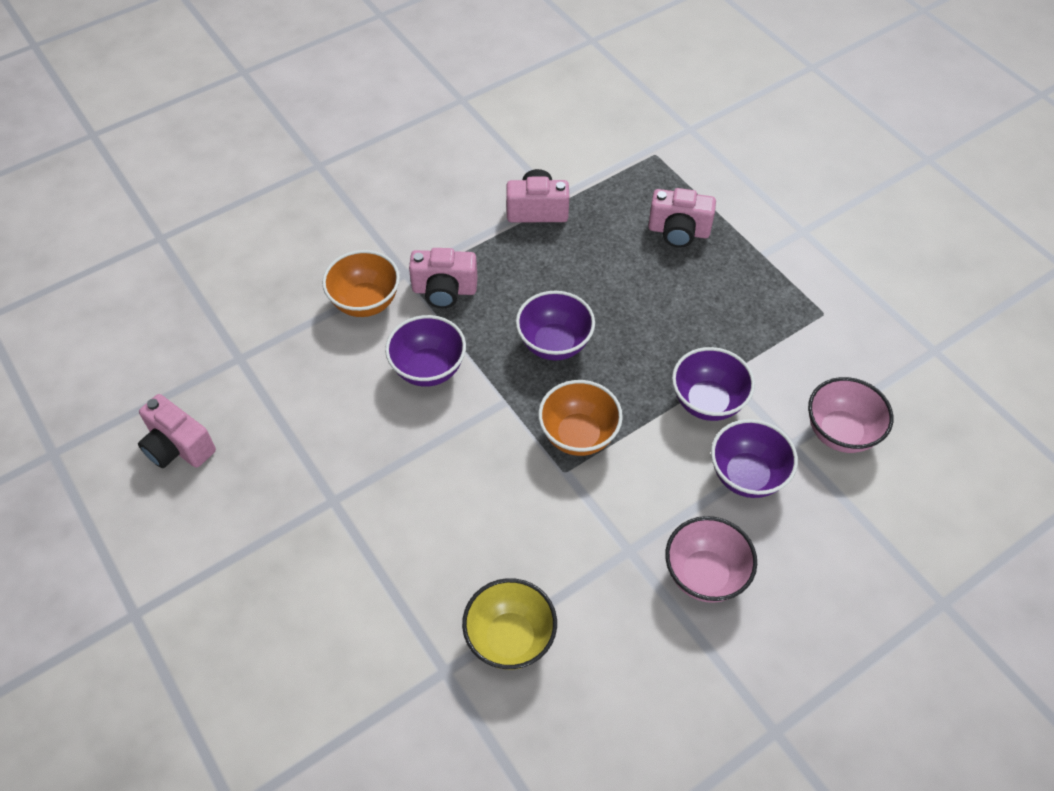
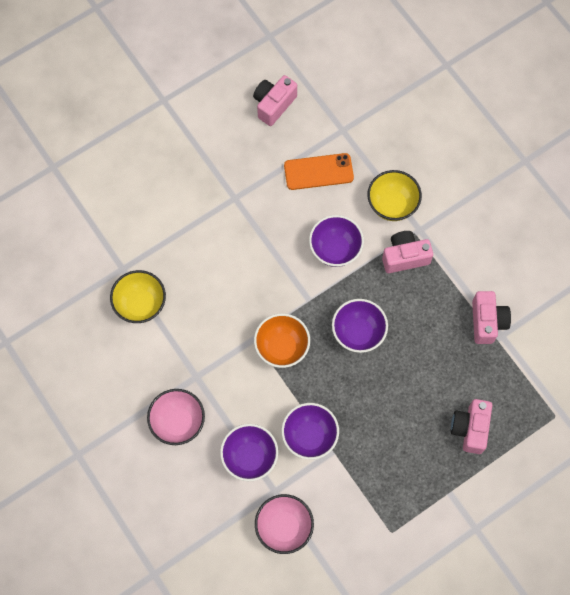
camera: 90 degrees right, 15 degrees up
orange bowl [322,250,400,317] -> yellow bowl [367,170,422,221]
pink camera [409,248,478,308] -> pink camera turned 75 degrees clockwise [382,231,433,273]
none -> orange phone [284,153,354,190]

